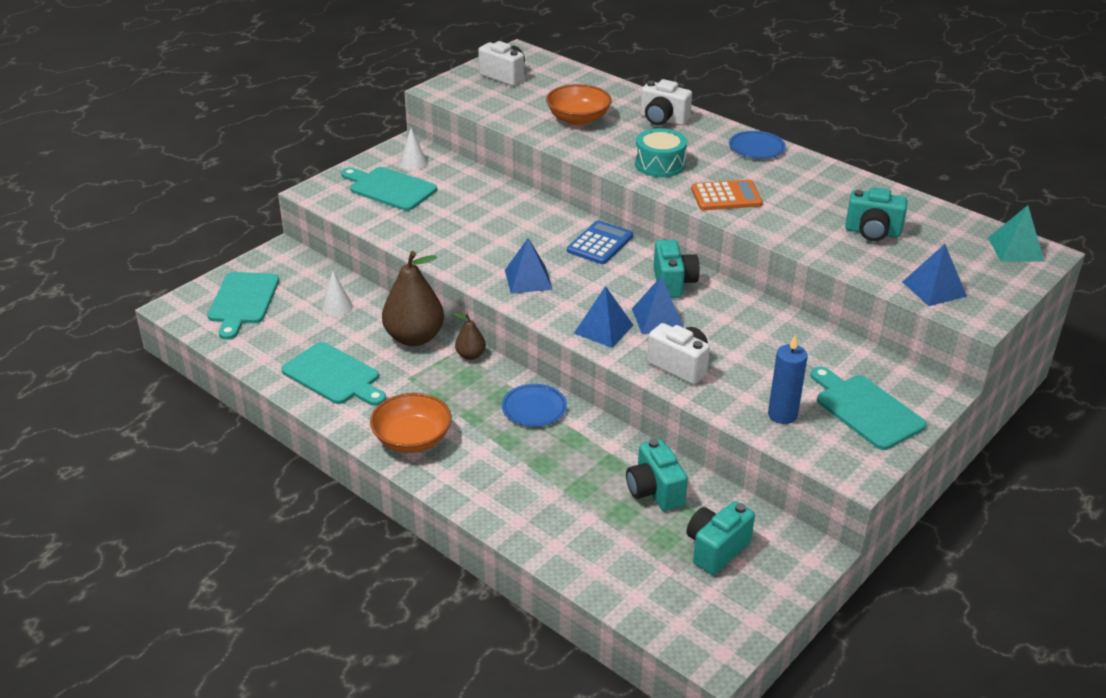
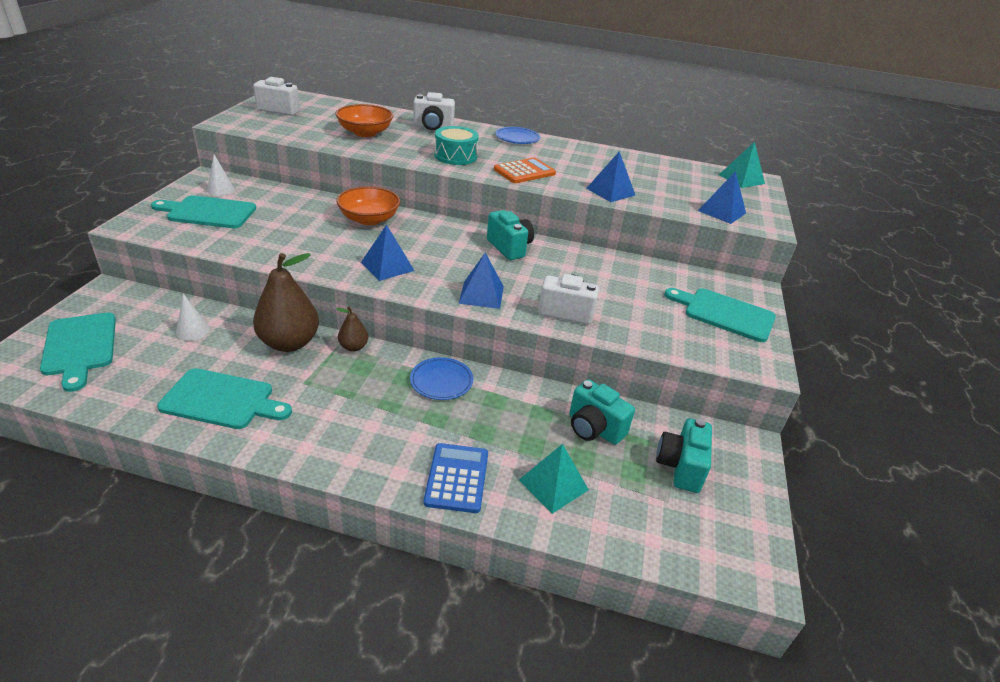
camera: 30 degrees left, 0 degrees up
orange bowl [370,393,452,453] -> orange bowl moved to [336,186,400,225]
blue calculator [567,220,633,264] -> blue calculator moved to [424,443,488,513]
blue pyramid [632,277,684,334] -> blue pyramid moved to [586,151,635,202]
blue candle [768,336,808,424] -> none
turquoise camera [845,187,908,241] -> none
none -> turquoise pyramid [519,444,589,514]

